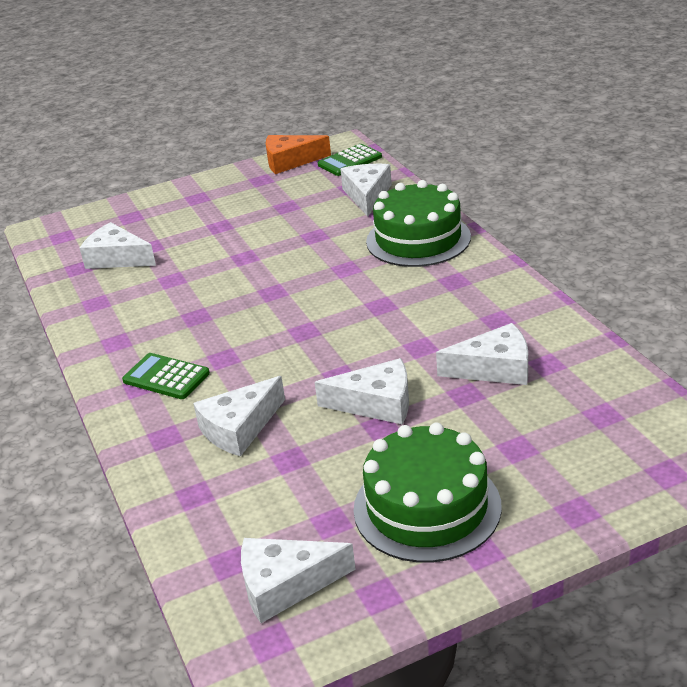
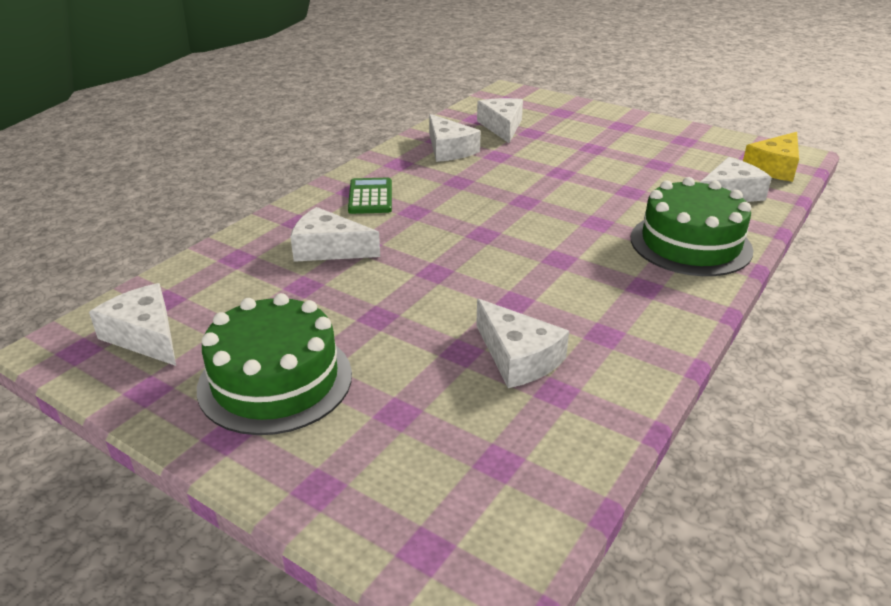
camera: 55 degrees right, 0 degrees up
orange cheese [266,135,331,174] -> none
white cheese [315,358,409,424] -> white cheese moved to [429,114,481,162]
green calculator [318,144,382,176] -> yellow cheese [743,132,799,182]

